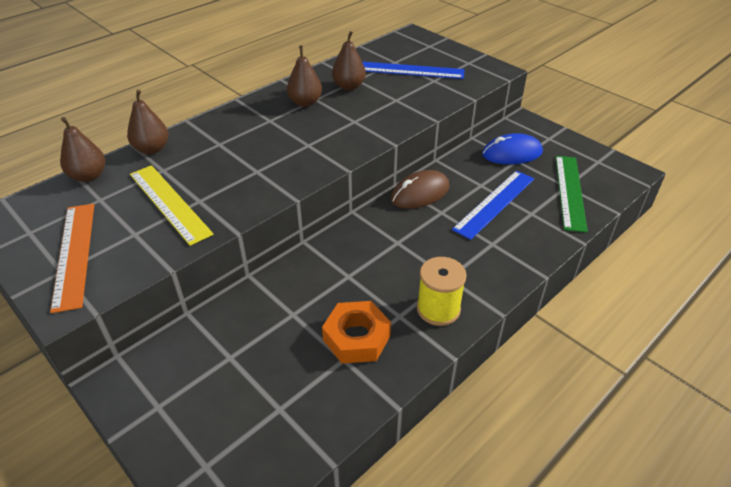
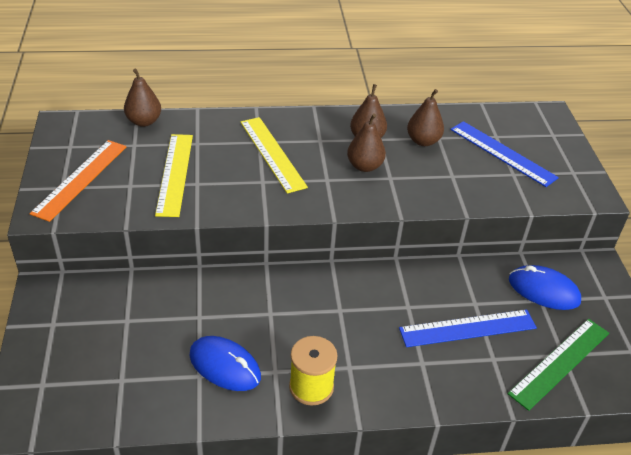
camera: 35 degrees right, 0 degrees up
brown pear [127,89,169,154] -> brown pear moved to [347,114,386,172]
orange nut [322,301,391,363] -> blue mouse [189,336,261,391]
brown mouse [391,170,449,209] -> none
none -> yellow ruler [240,117,308,193]

